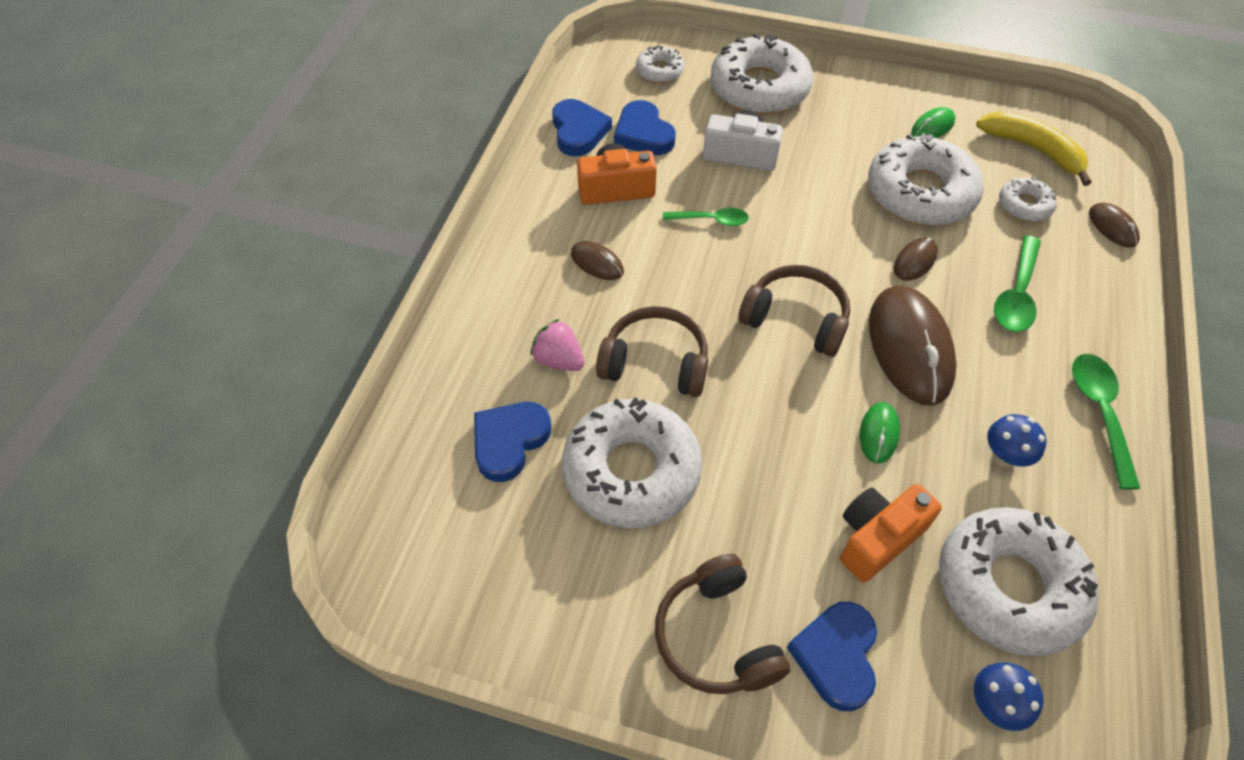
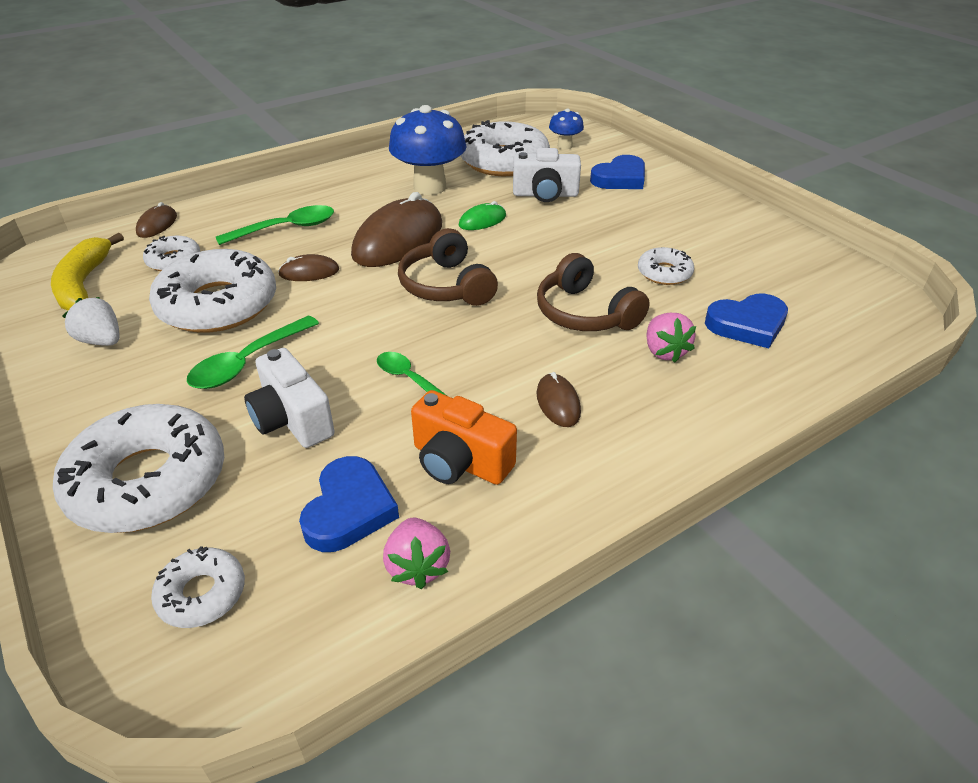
camera: 140 degrees left, 15 degrees down
blue heart [552,99,612,156] -> pink strawberry [383,518,450,589]
white donut [562,397,702,528] -> white donut [638,247,694,285], size x0.49
brown headphones [655,554,790,694] -> none
orange camera [840,484,942,583] -> white camera [513,148,581,202]
green mouse [912,107,955,138] -> white strawberry [62,297,120,346]
blue mushroom [987,414,1046,467] -> blue mushroom [389,105,467,195], size x1.99
green spoon [1072,354,1140,490] -> green spoon moved to [187,316,319,389]

